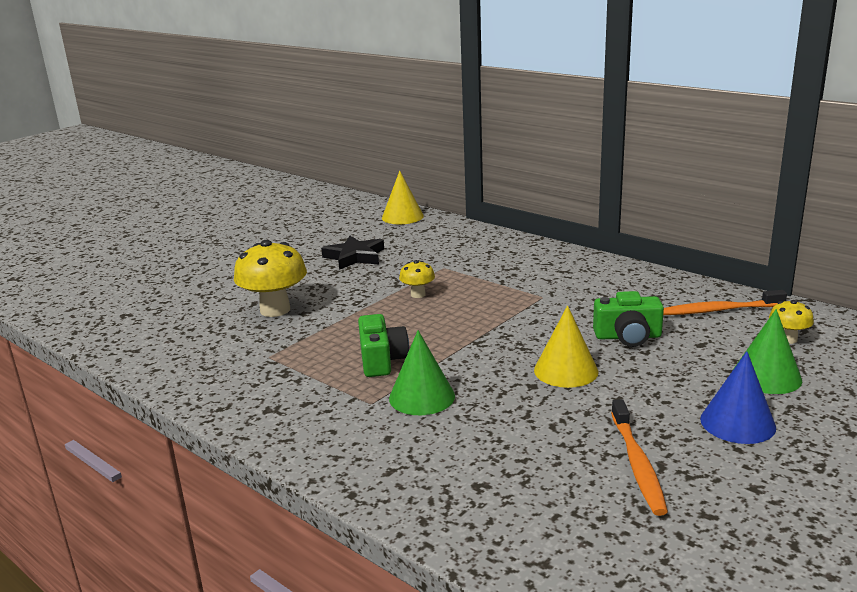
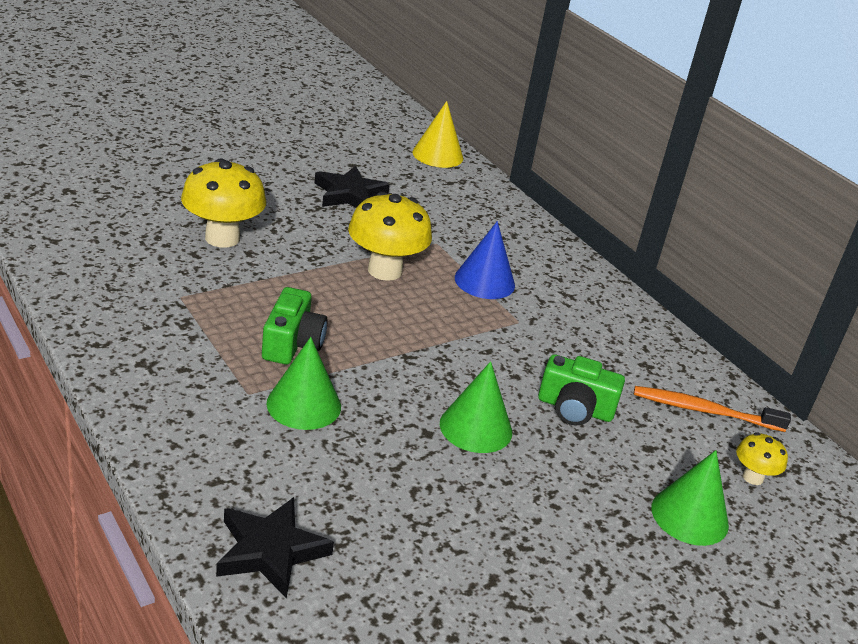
camera: 10 degrees right, 10 degrees up
yellow mushroom [399,260,435,298] -> yellow mushroom [348,191,432,281], size x1.97
yellow cone [534,305,598,388] -> green cone [440,361,512,453]
orange toothbrush [611,399,668,516] -> none
blue cone [700,351,776,444] -> blue cone moved to [455,221,515,299]
none -> black star [216,497,334,599]

